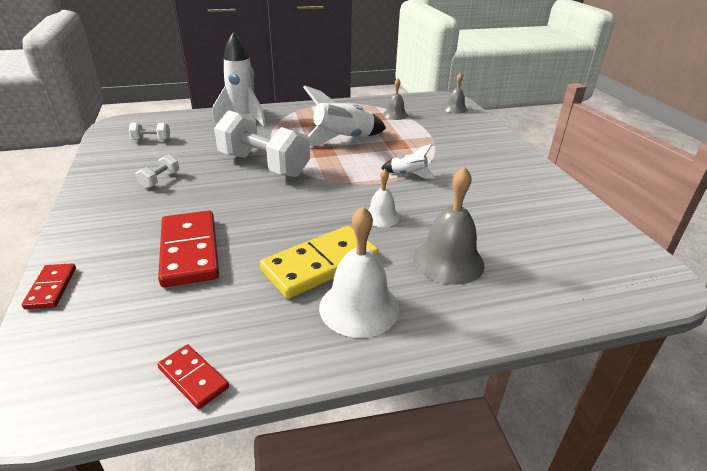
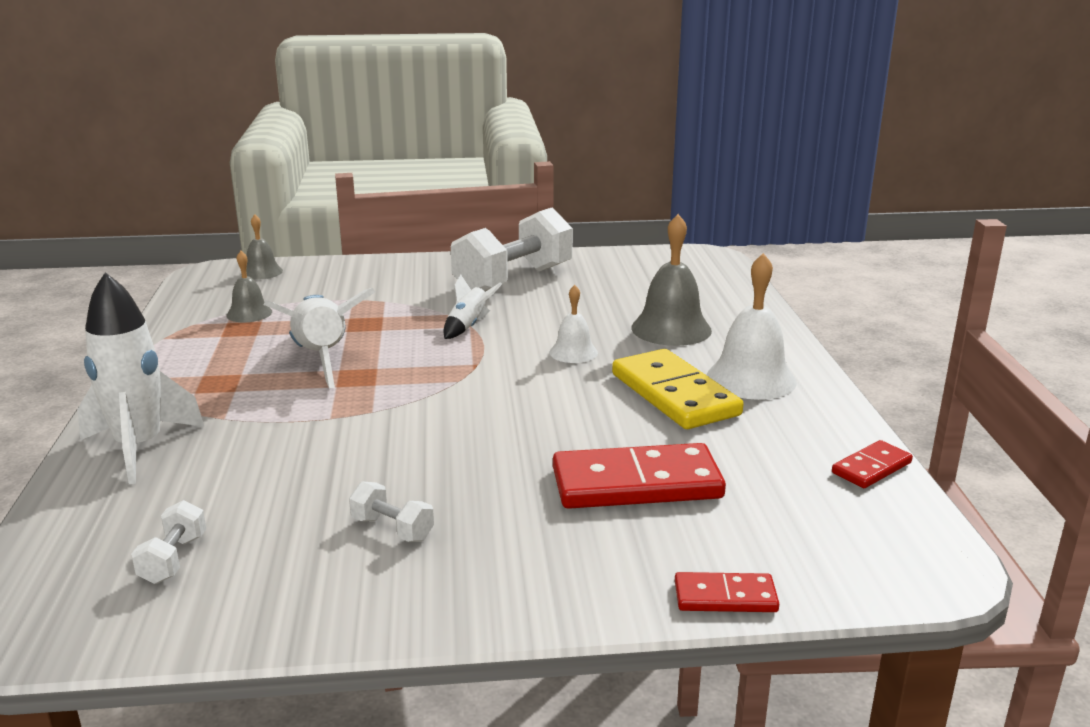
camera: 80 degrees left, 10 degrees down
white dumbbell [214,110,310,177] -> white dumbbell moved to [451,208,573,291]

